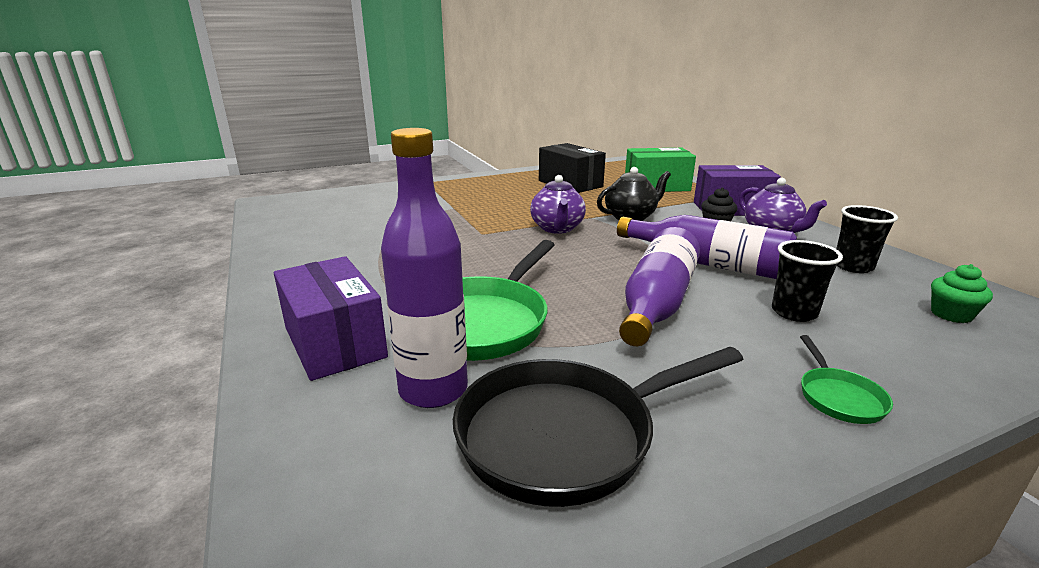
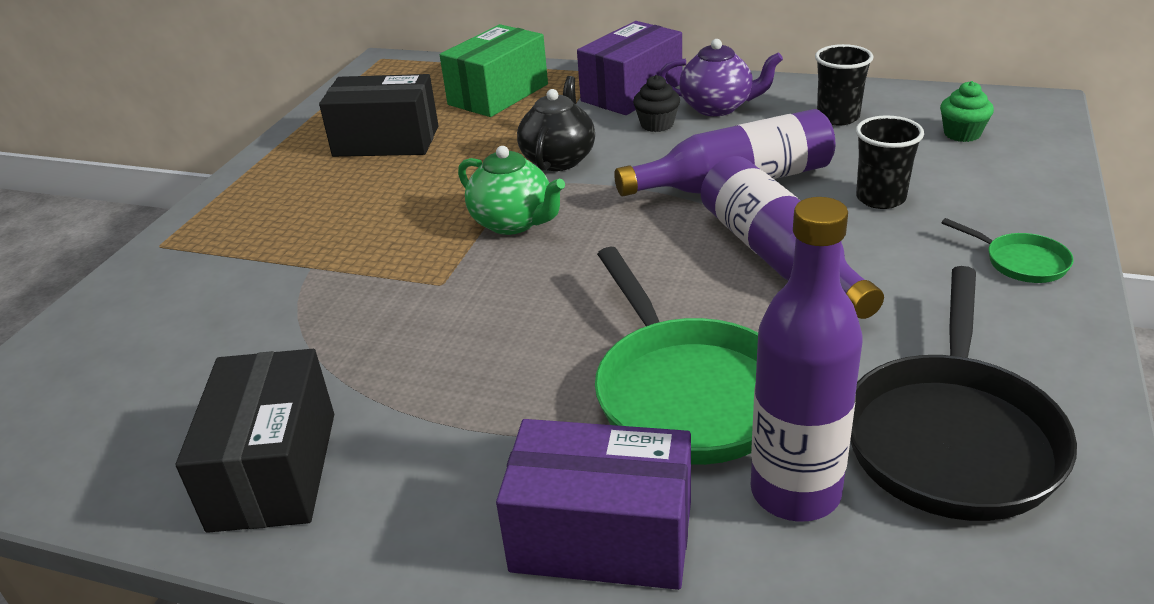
camera: 45 degrees left, 10 degrees up
purple teapot [530,175,586,234] -> green teapot [458,146,565,235]
none -> black box [176,349,334,533]

